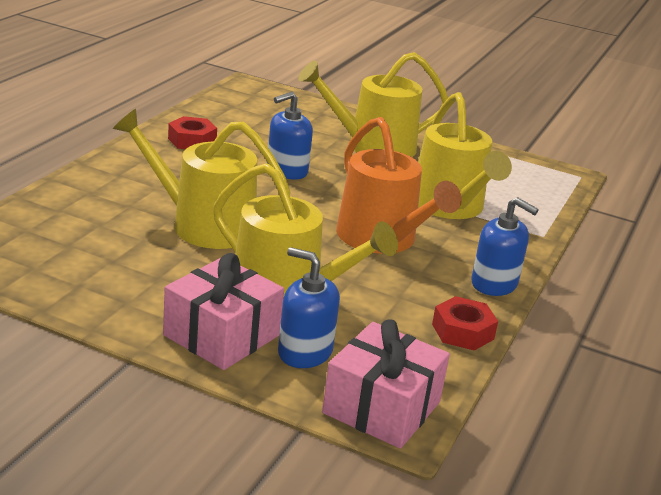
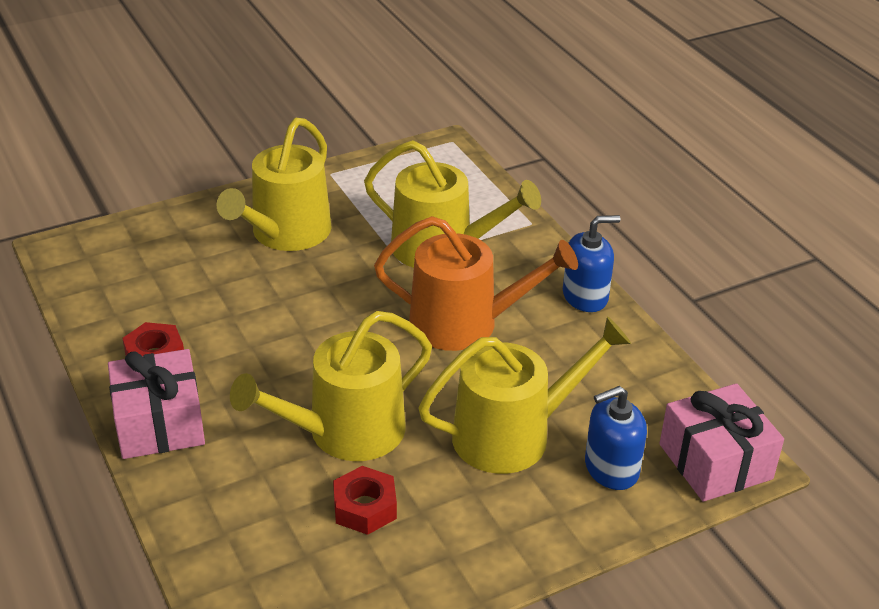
camera: 50 degrees left, 10 degrees up
pink gift [163,253,284,370] -> pink gift moved to [108,349,205,459]
blue soap dispenser [267,92,313,179] -> none
red nut [432,296,498,351] -> red nut moved to [333,466,397,535]

